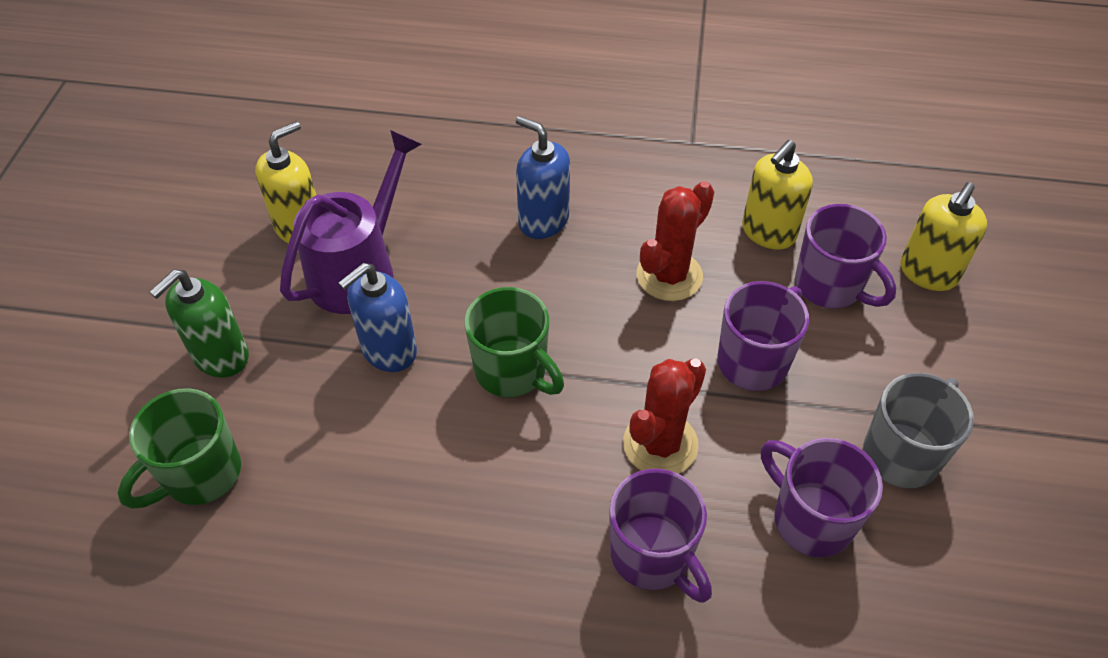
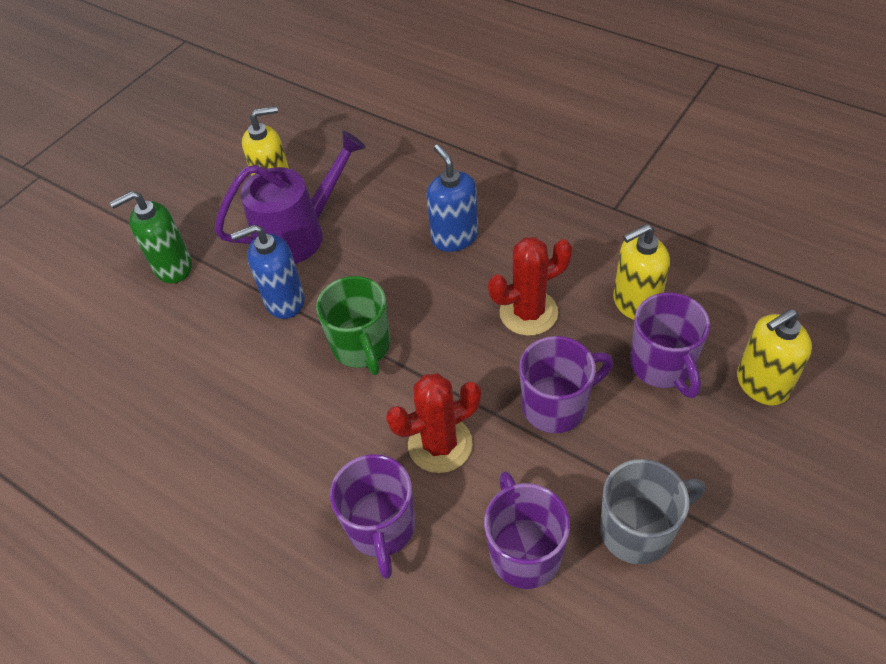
camera: 30 degrees right, 0 degrees up
green mug [118,388,241,509] -> none

